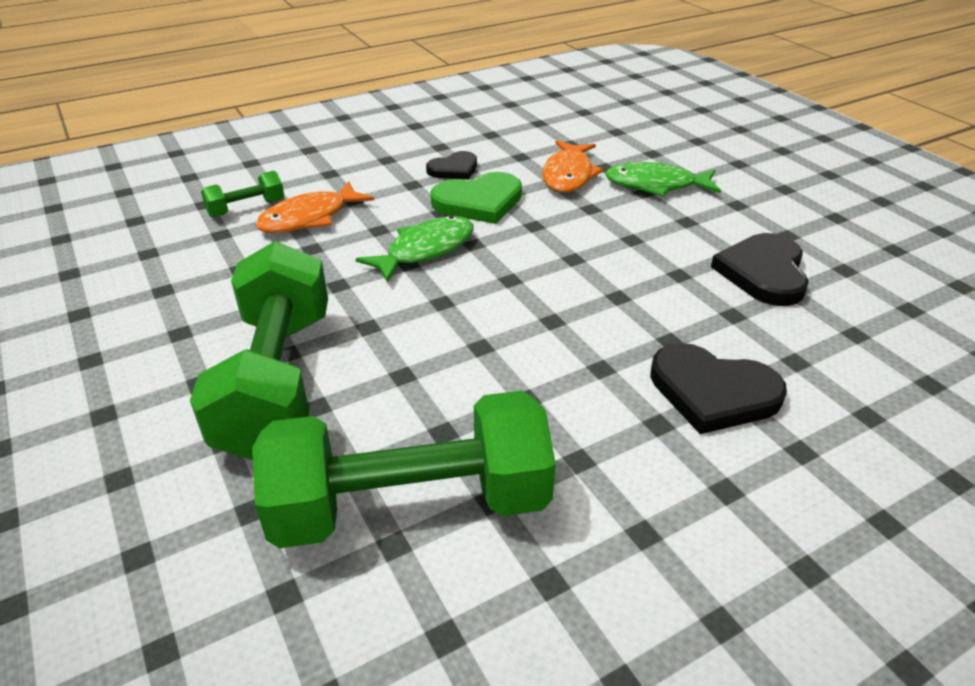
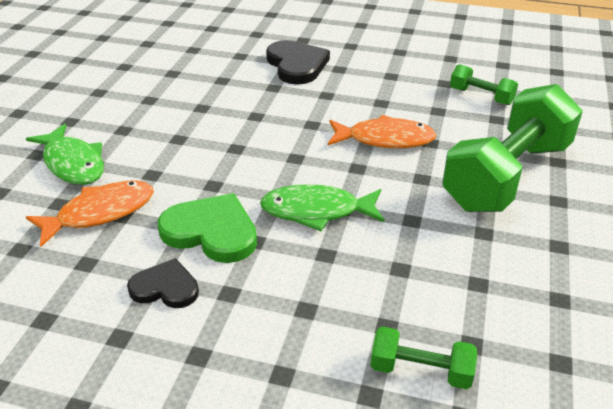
camera: 135 degrees left, 0 degrees up
green dumbbell [252,391,556,548] -> green dumbbell [450,64,518,105], size x0.44
orange fish [255,181,374,233] -> orange fish moved to [328,115,437,148]
black heart [711,233,809,306] -> none

